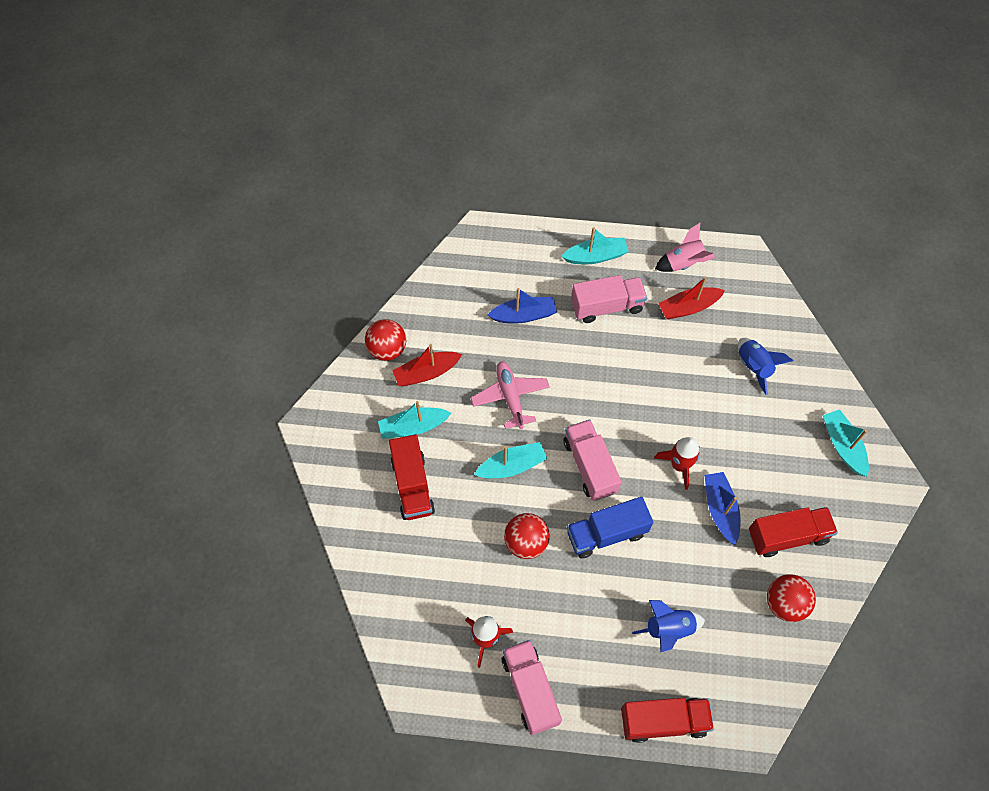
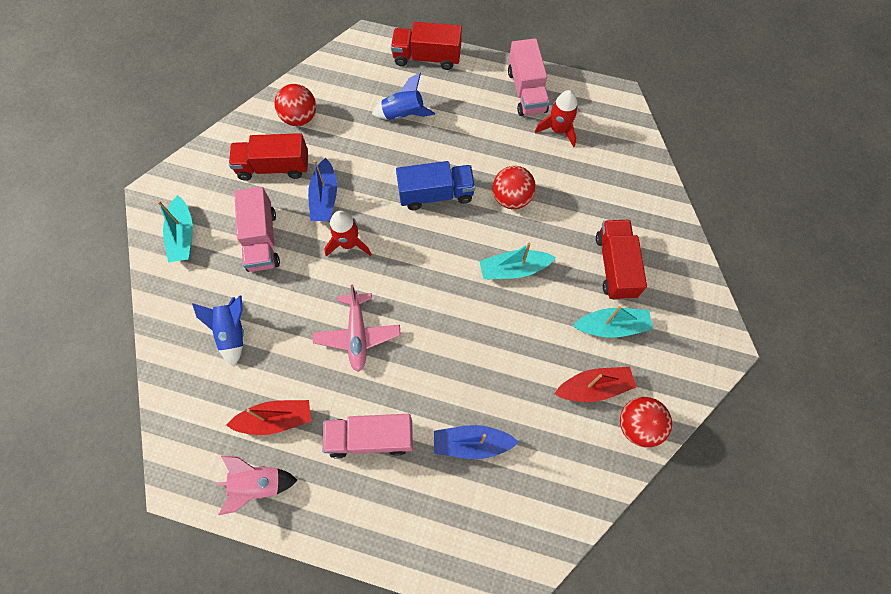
camera: 170 degrees left, 5 degrees up
pink plane [471,361,550,429] -> pink plane moved to [313,285,401,372]
turquoise boat [561,227,629,264] -> none
pink truck [563,420,622,501] -> pink truck moved to [234,187,280,272]

